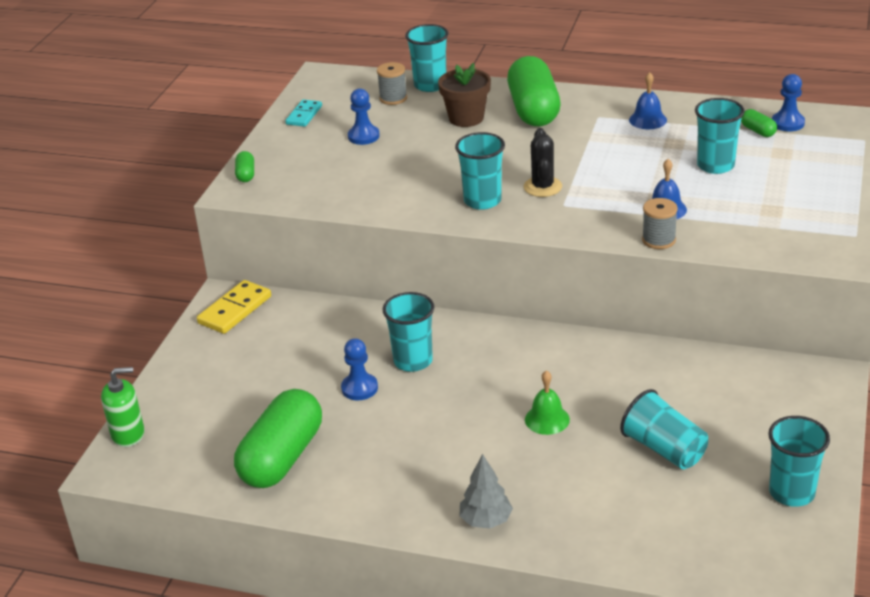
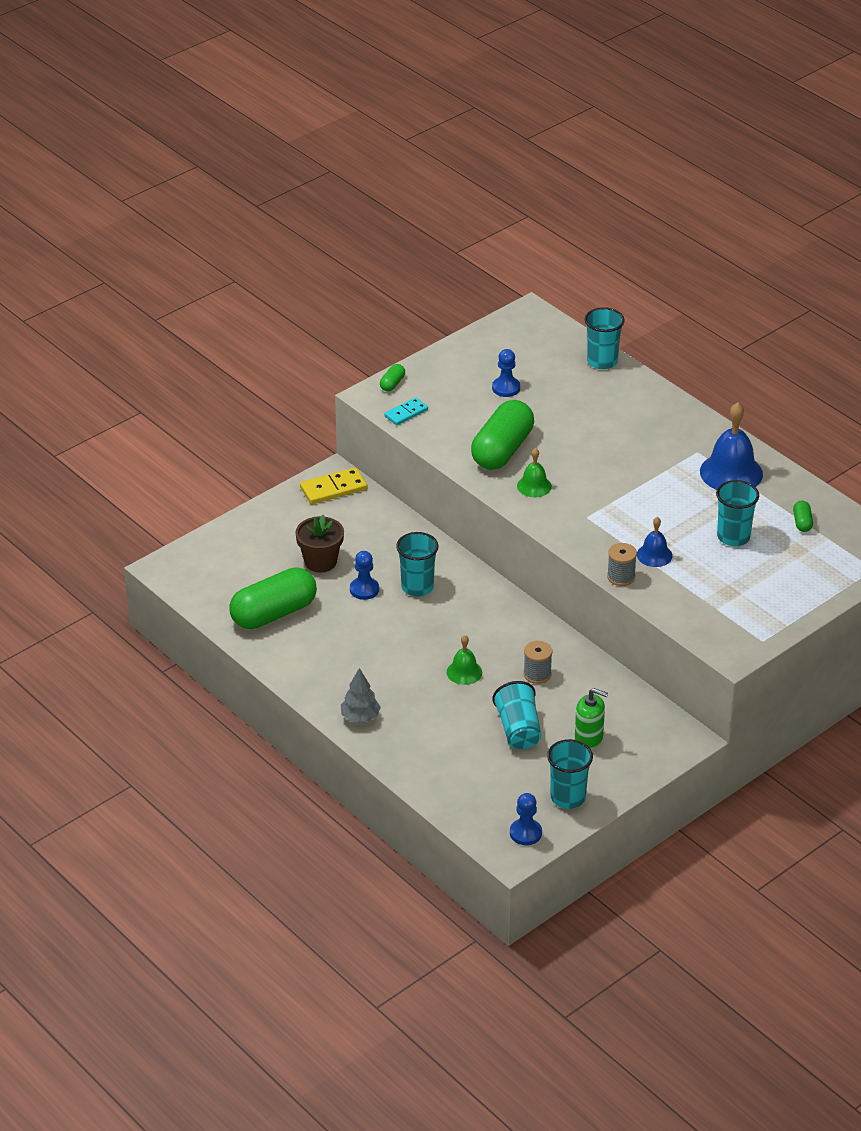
camera: 30 degrees right, 5 degrees up
green soap dispenser [101,367,144,447] -> green soap dispenser moved to [575,688,608,749]
turquoise domino [285,99,322,127] -> turquoise domino moved to [384,397,428,425]
grey spool [377,62,407,105] -> grey spool moved to [523,641,552,684]
brown flower pot [438,63,491,127] -> brown flower pot moved to [295,515,344,573]
turquoise cup [455,132,505,210] -> green bell [517,448,552,497]
green capsule [507,56,561,126] -> green capsule moved to [471,400,534,470]
black cactus [524,128,562,197] -> none
blue bell [629,72,667,129] -> blue bell [700,402,763,490], size x1.83
blue pawn [772,74,805,131] -> blue pawn moved to [510,793,542,845]

